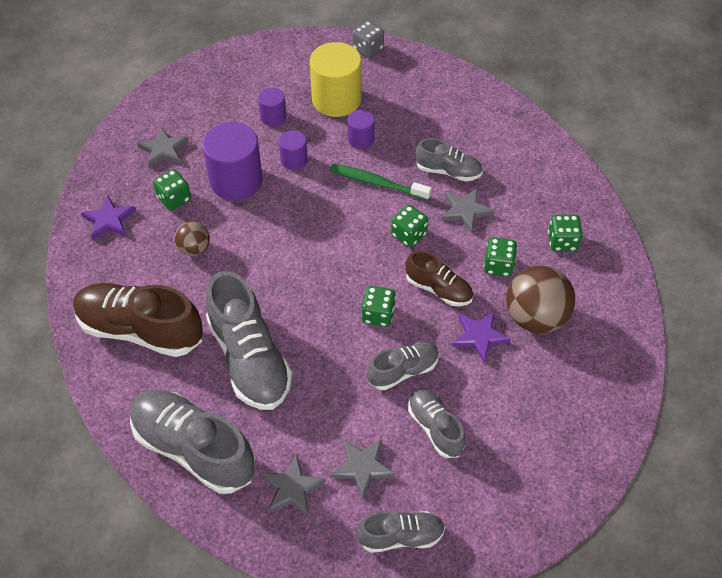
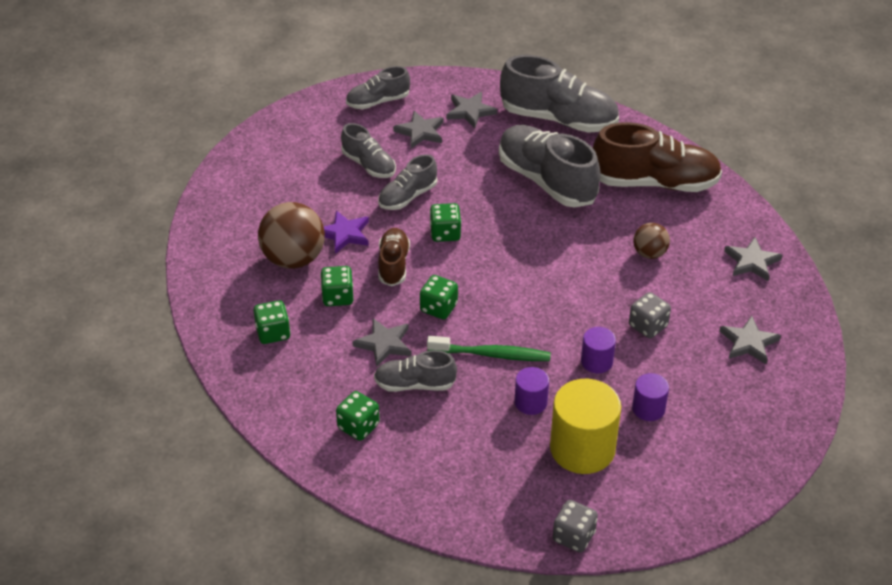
camera: 165 degrees right, 10 degrees down
purple star [81,195,136,240] -> grey star [724,237,783,281]
green dice [153,169,191,211] -> green dice moved to [336,391,380,441]
purple cylinder [202,122,263,200] -> grey dice [629,292,671,338]
brown shoe [405,251,473,306] -> brown shoe turned 75 degrees clockwise [378,228,410,287]

